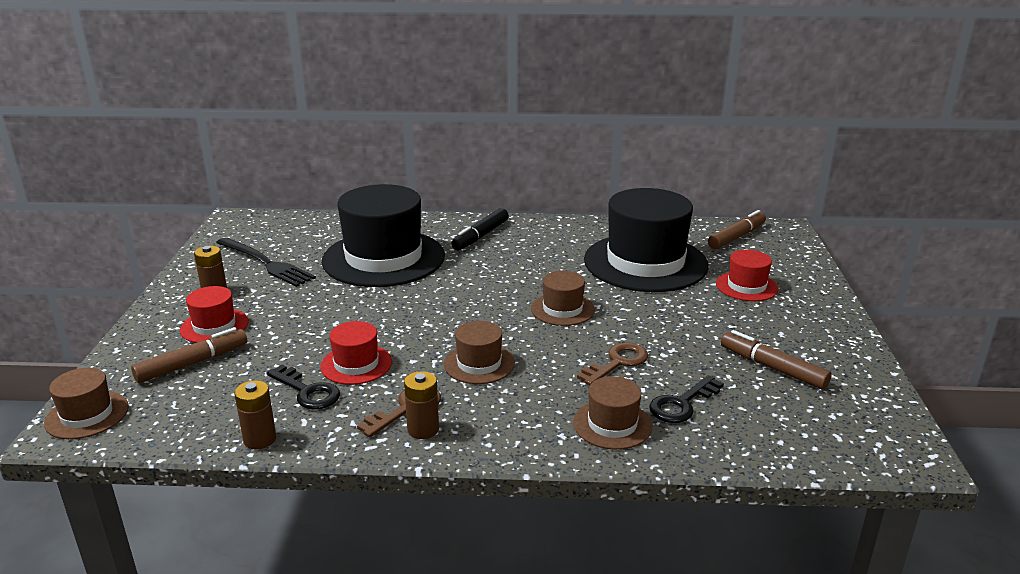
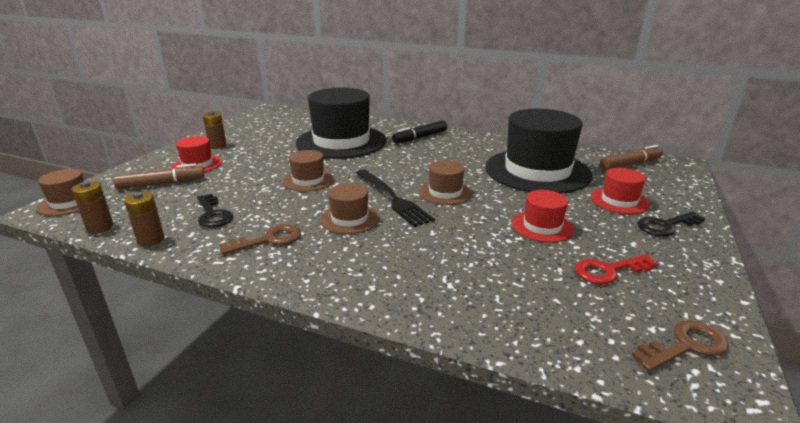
camera: 20 degrees right, 0 degrees up
black fork [216,237,316,287] -> black fork moved to [356,169,435,227]
red hat [320,321,392,385] -> red hat moved to [512,190,574,243]
brown battery [404,371,439,439] -> brown battery moved to [71,181,113,234]
brown hat [573,376,652,450] -> brown hat moved to [283,150,334,192]
brown key [577,342,648,386] -> brown key moved to [631,320,729,372]
black key [649,375,724,423] -> black key moved to [638,211,705,236]
brown marker [721,330,832,390] -> red key [574,254,658,284]

